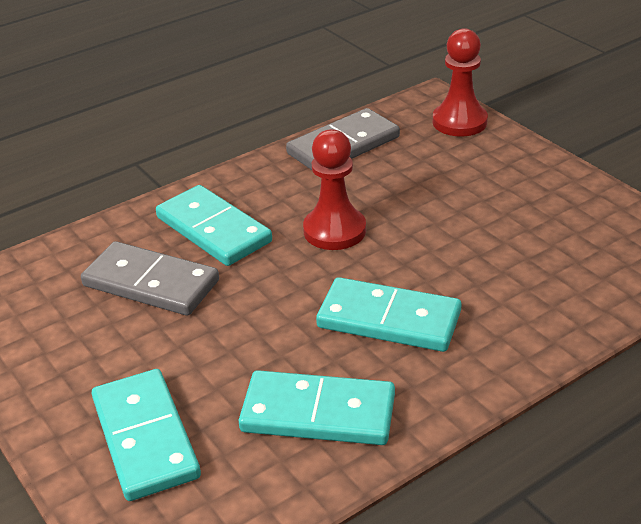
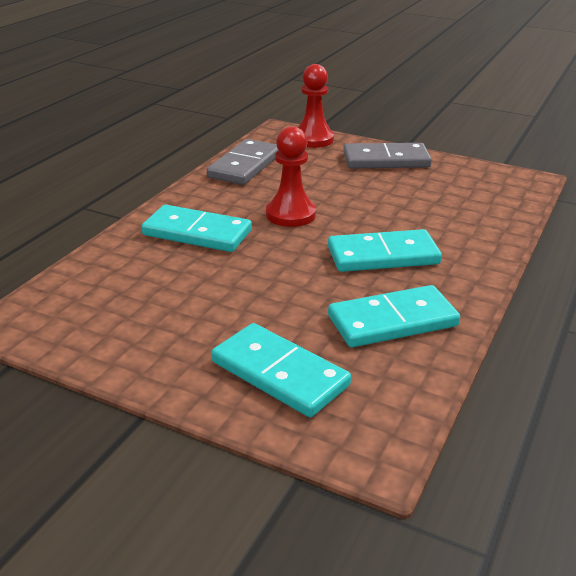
camera: 30 degrees left, 5 degrees down
grey domino [81,241,219,316] -> grey domino moved to [343,143,432,168]

